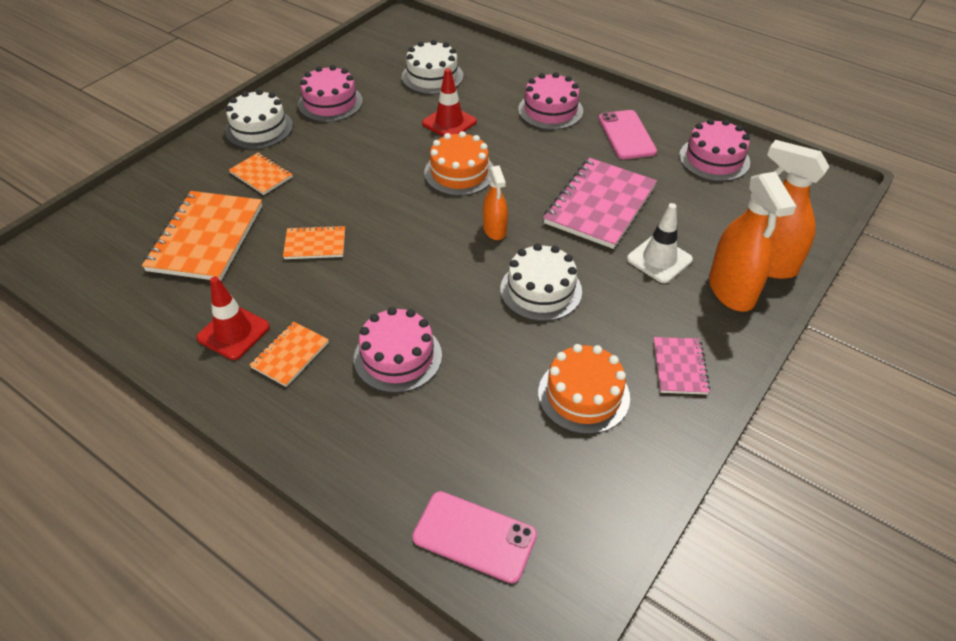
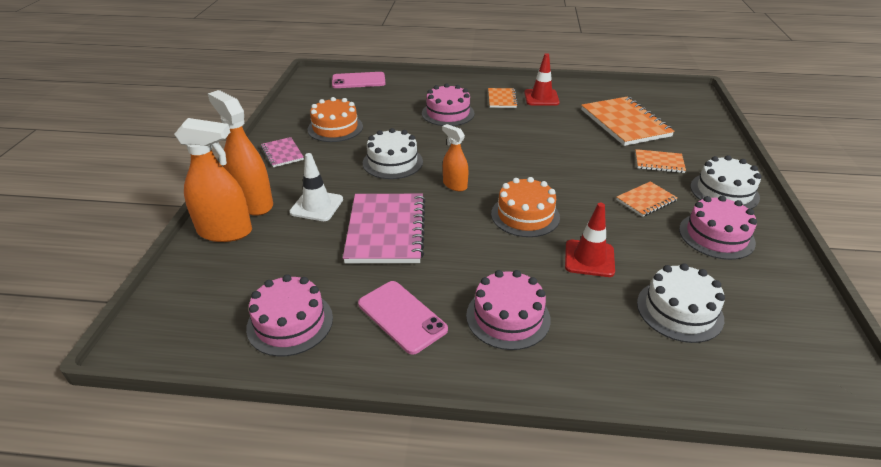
camera: 150 degrees right, 10 degrees down
orange notebook [283,225,345,259] -> orange notebook moved to [616,181,678,217]

